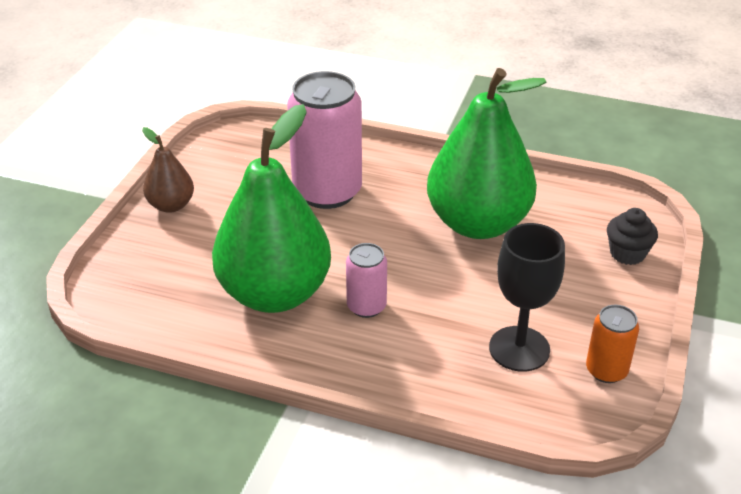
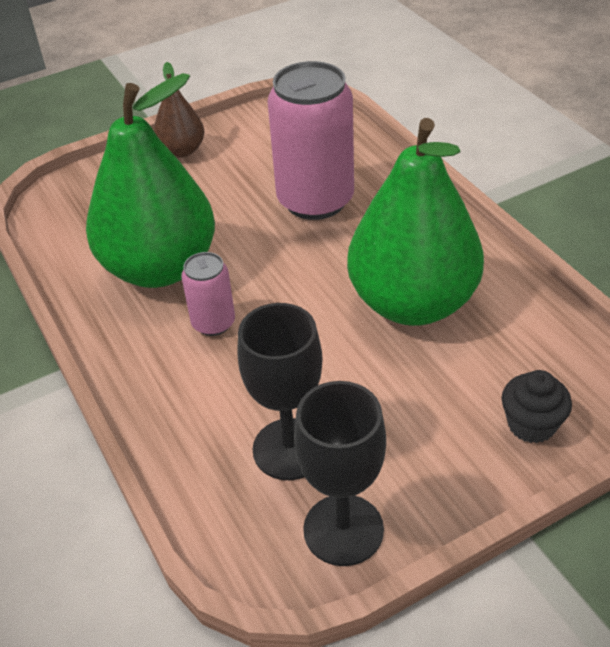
camera: 45 degrees right, 5 degrees up
orange can [586,304,639,383] -> black goblet [294,381,386,566]

